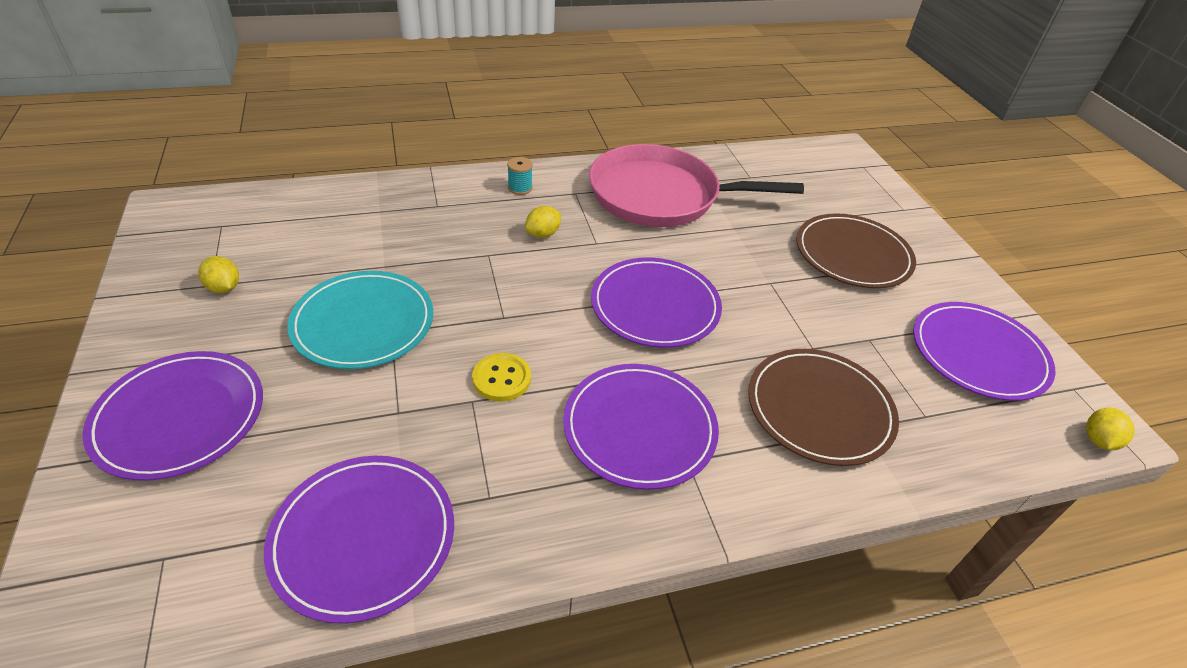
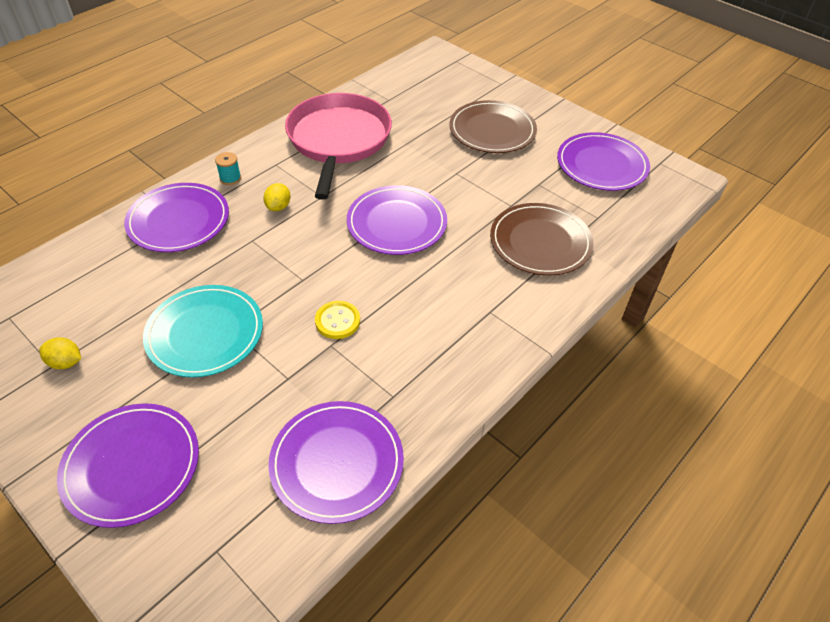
camera: 30 degrees left, 5 degrees up
purple plate [563,364,719,490] -> purple plate moved to [124,183,229,252]
pink pan [589,144,804,227] -> pink pan turned 120 degrees clockwise [285,93,392,200]
yellow lemon [1086,407,1135,450] -> none

